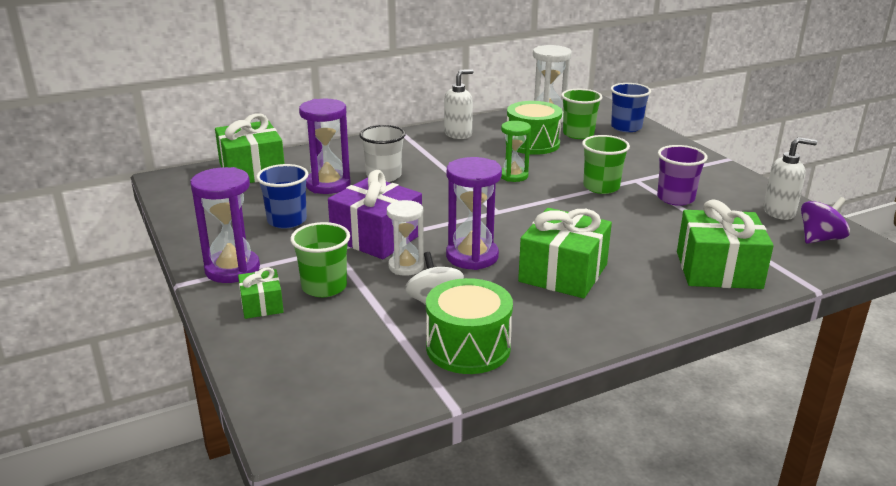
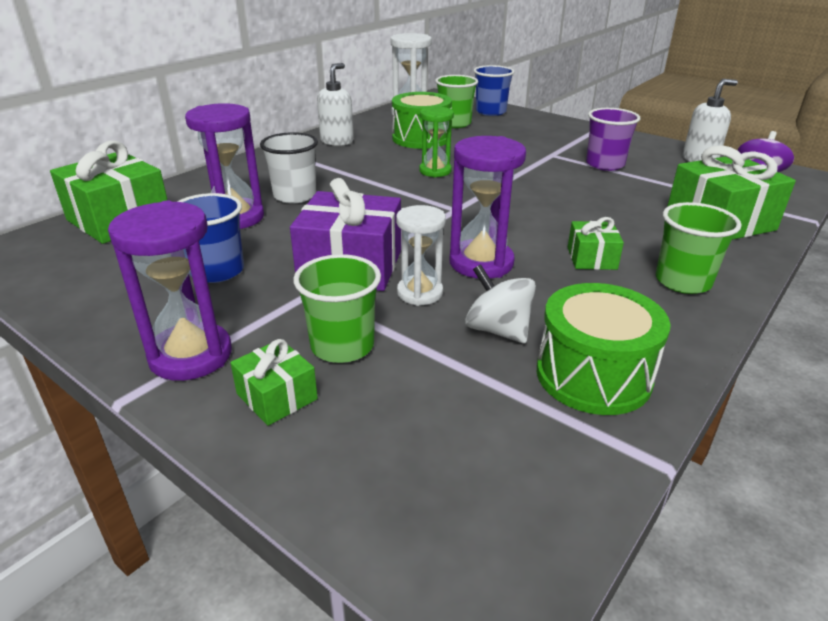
camera: 25 degrees left, 5 degrees up
green gift [518,208,612,298] -> green gift [568,217,624,270], size x0.52
green cup [582,135,630,194] -> green cup moved to [656,202,742,294]

